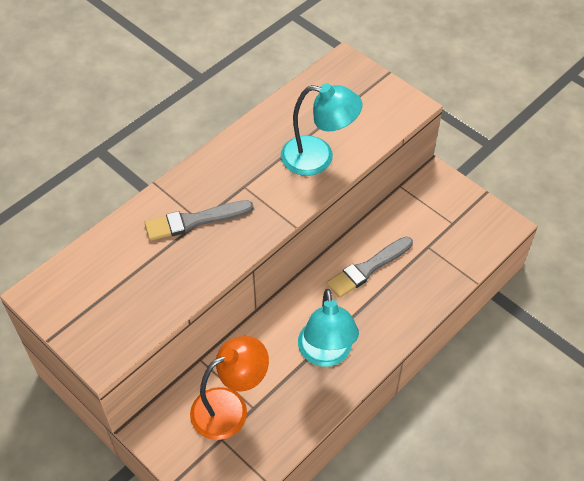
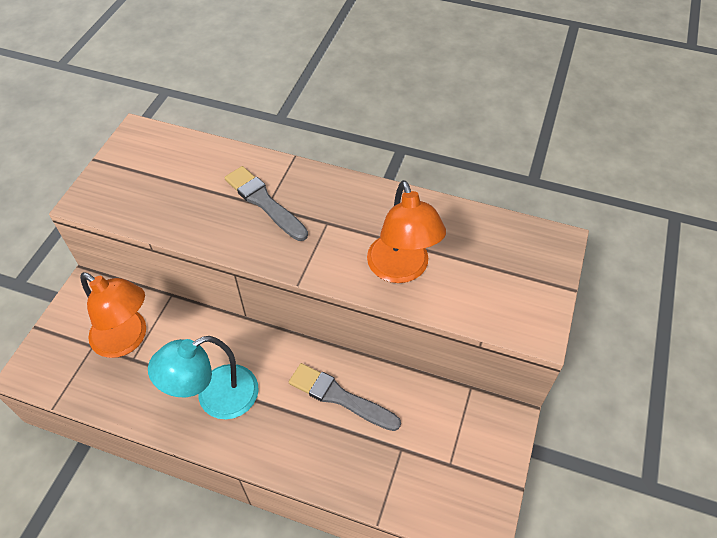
camera: 65 degrees right, 0 degrees up
turquoise lamp [281,83,363,176] -> orange lamp [367,180,446,283]

